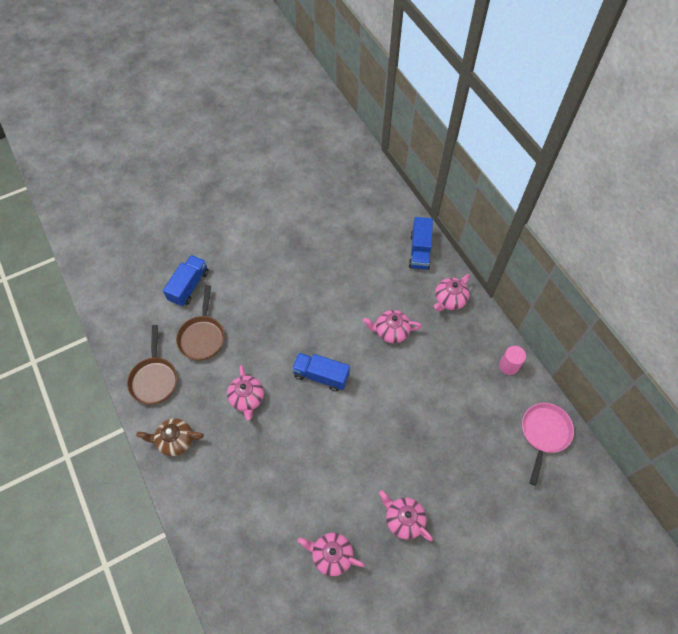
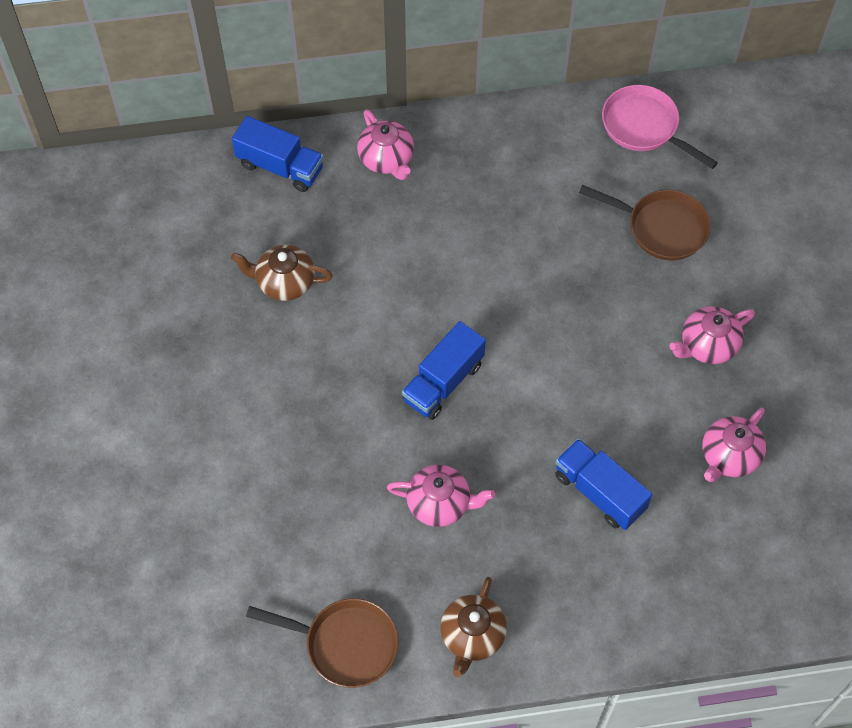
camera: 70 degrees left, 0 degrees up
blue truck [163,255,209,307] -> blue truck moved to [555,439,652,530]
brown pan [176,285,225,361] -> brown pan moved to [579,185,711,261]
pink teapot [363,310,422,343] -> none
pink cylinder [499,346,526,375] -> none
none -> brown teapot [231,245,333,301]

